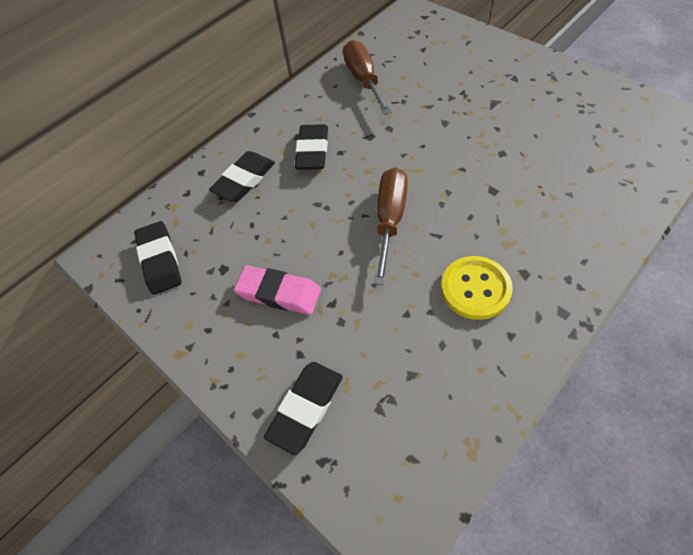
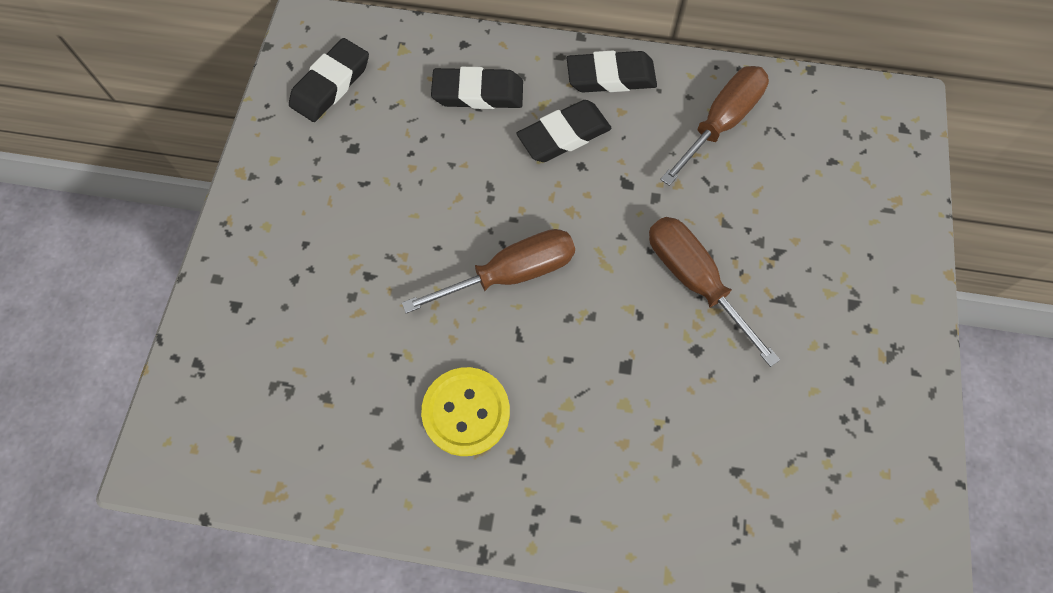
camera: 50 degrees right, 10 degrees up
pink eraser [234,265,321,315] -> none
black eraser [264,362,343,455] -> black eraser moved to [567,51,657,93]
none -> brown screwdriver [649,217,780,367]

